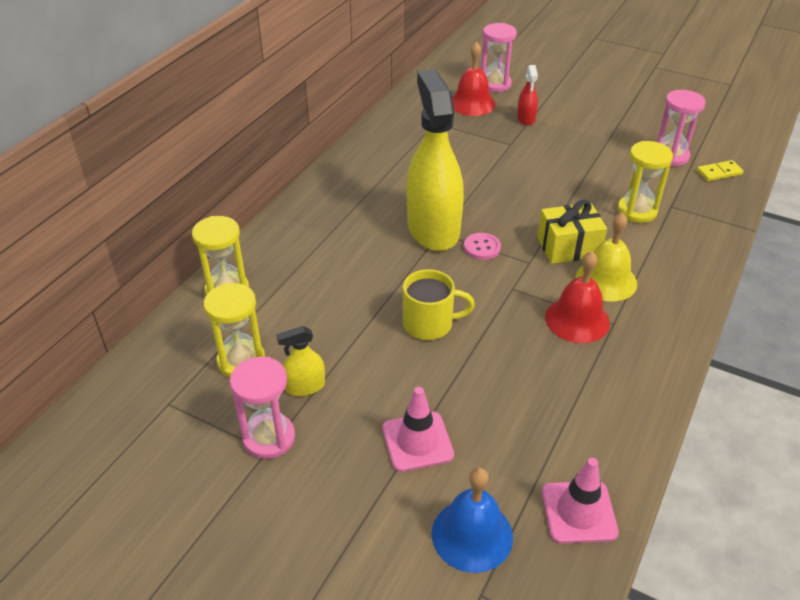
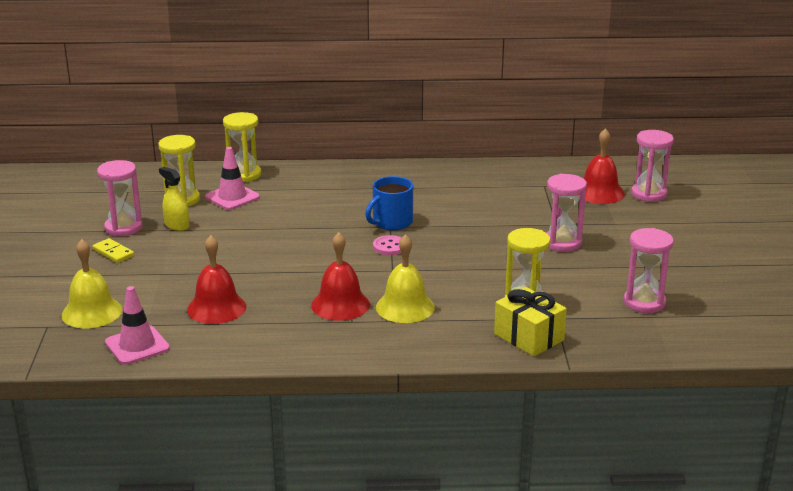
camera: 60 degrees right, 15 degrees down
pink traffic cone [382,387,454,472] -> pink traffic cone moved to [205,147,260,210]
yellow mug [403,269,475,340] -> none
yellow spray bottle [407,70,464,251] -> blue mug [365,176,413,230]
blue bell [432,468,513,573] -> yellow bell [62,239,122,328]
red spray bottle [517,65,538,125] -> none
yellow gift [537,200,607,264] -> yellow gift moved to [494,287,567,356]
yellow domino [697,160,744,181] -> yellow domino moved to [92,238,134,263]
none -> red bell [187,235,246,324]
none -> pink hourglass [547,174,587,252]

